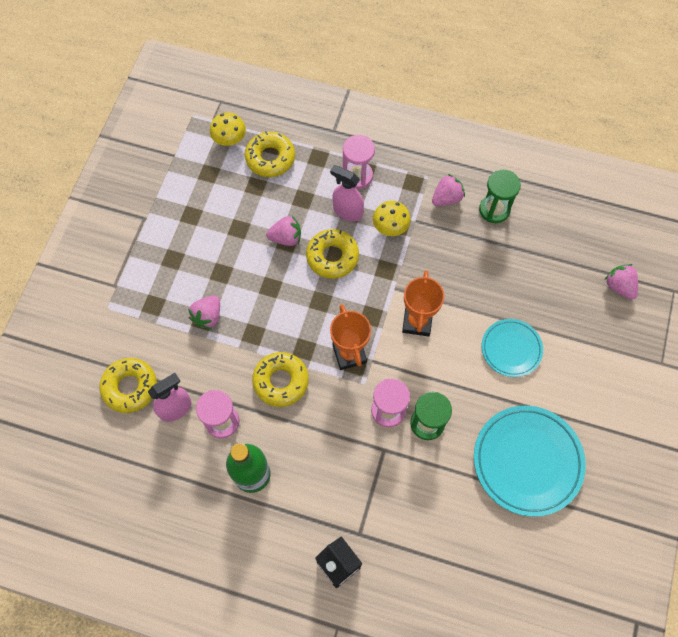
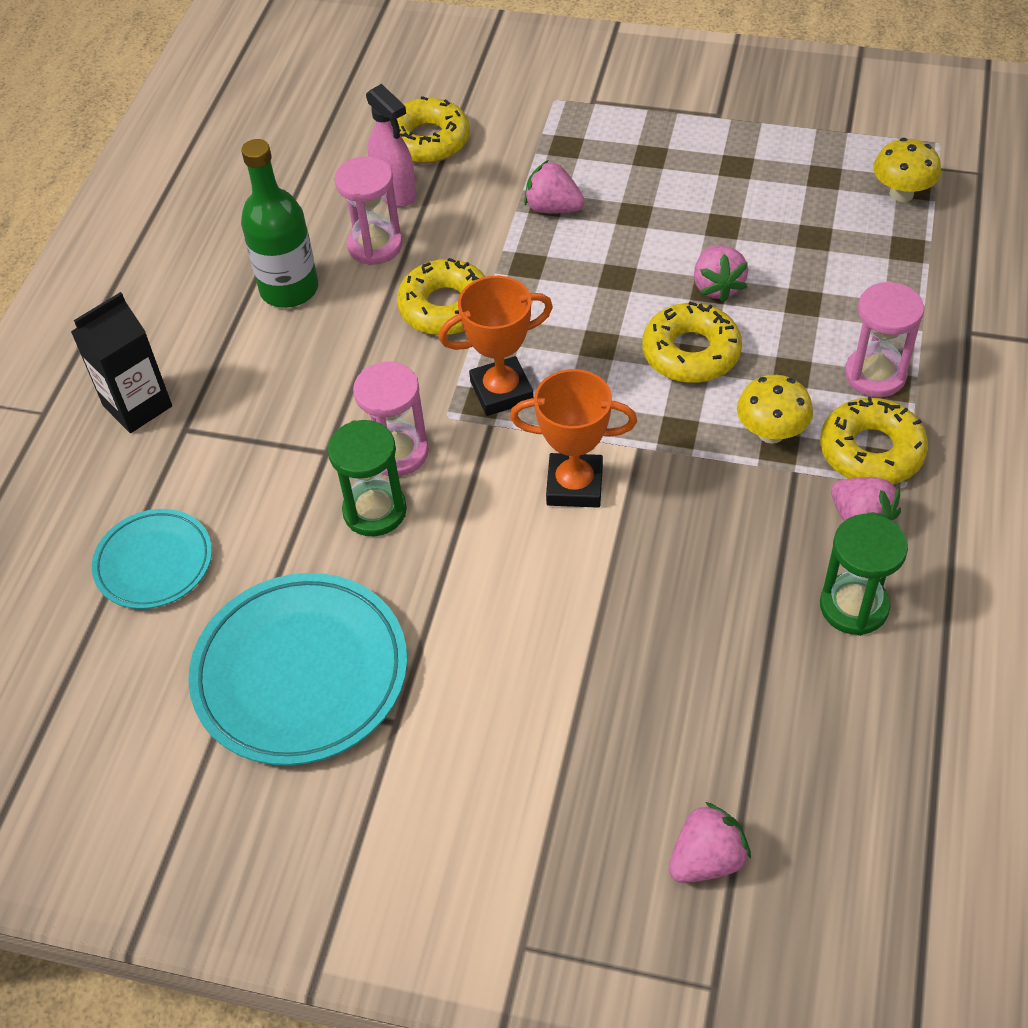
camera: 90 degrees right, 15 degrees down
yellow donut [245,131,295,177] -> yellow donut moved to [820,397,928,484]
pink spray bottle [330,165,364,222] -> none
turquoise plate [482,319,543,377] -> turquoise plate moved to [92,509,212,609]

